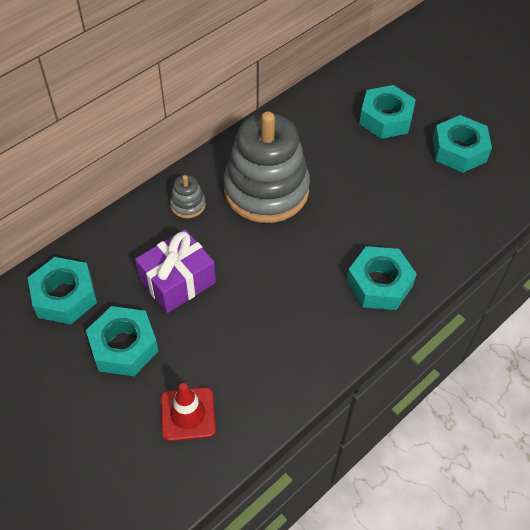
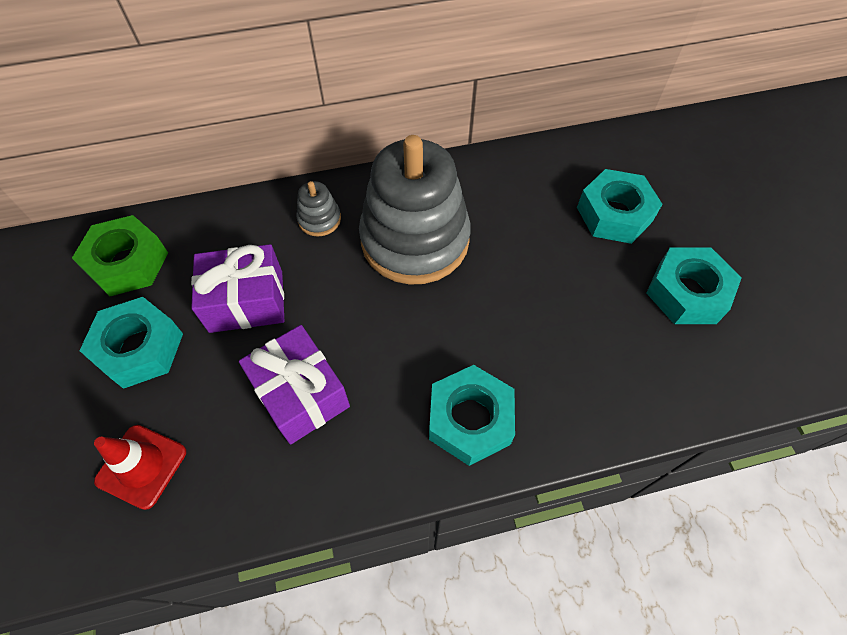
camera: 30 degrees right, 5 degrees up
turquoise nut [28,257,97,324] -> green nut [72,215,168,296]
none -> purple gift [239,325,350,444]

